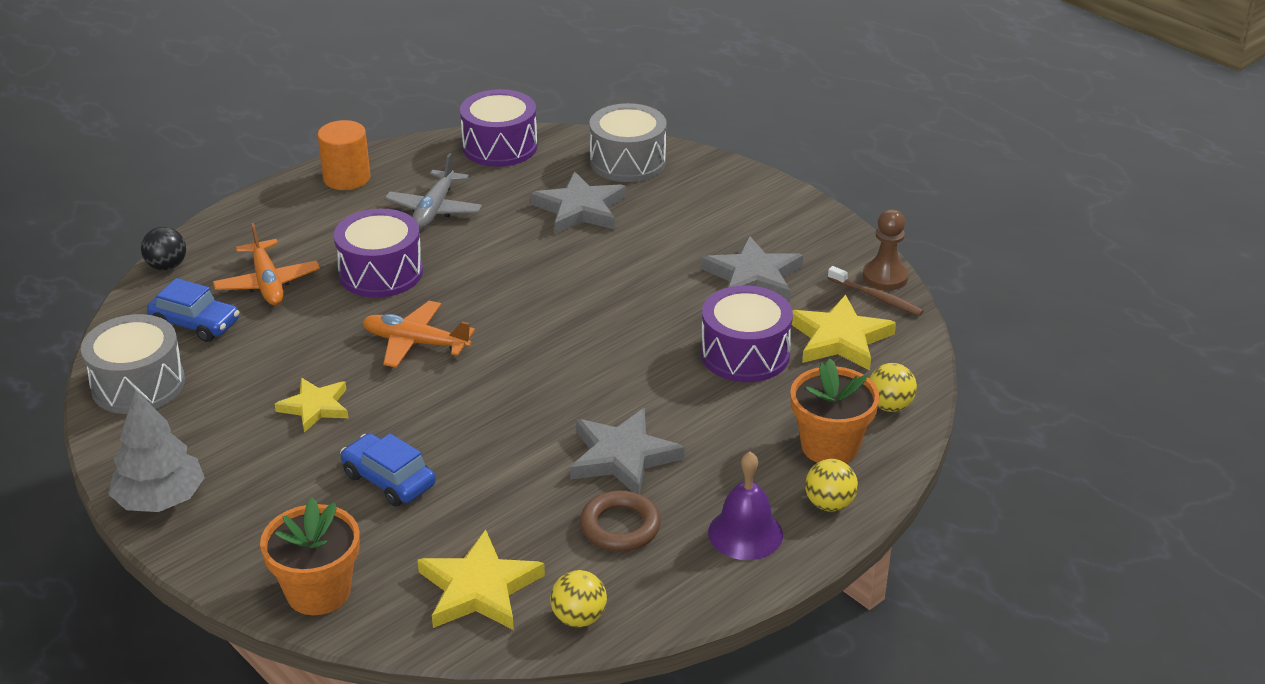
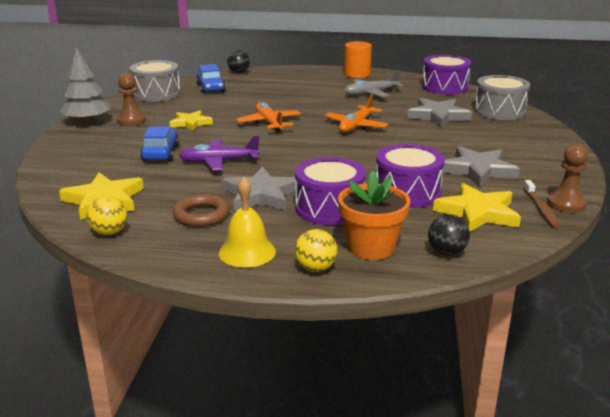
camera: 50 degrees right, 10 degrees down
orange plane [213,223,320,305] -> orange plane moved to [325,94,388,132]
orange flower pot [260,497,360,615] -> none
purple drum [334,209,423,298] -> purple drum moved to [295,157,366,225]
purple bell [708,452,783,560] -> yellow bell [219,177,276,267]
yellow ball [869,363,917,412] -> black ball [428,214,470,255]
none -> brown pawn [117,73,146,126]
none -> purple plane [179,136,260,171]

